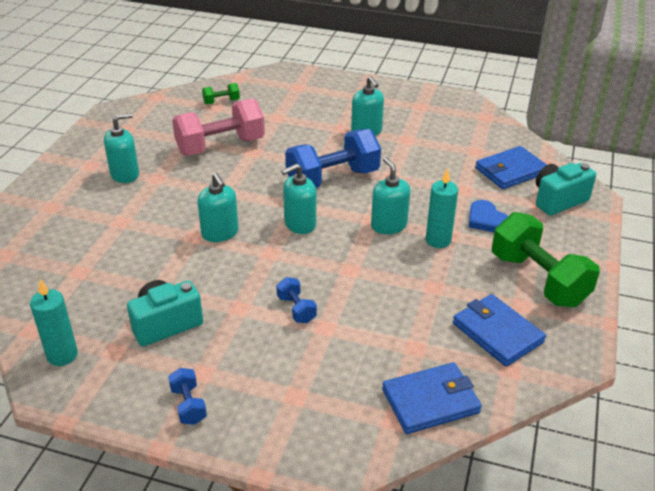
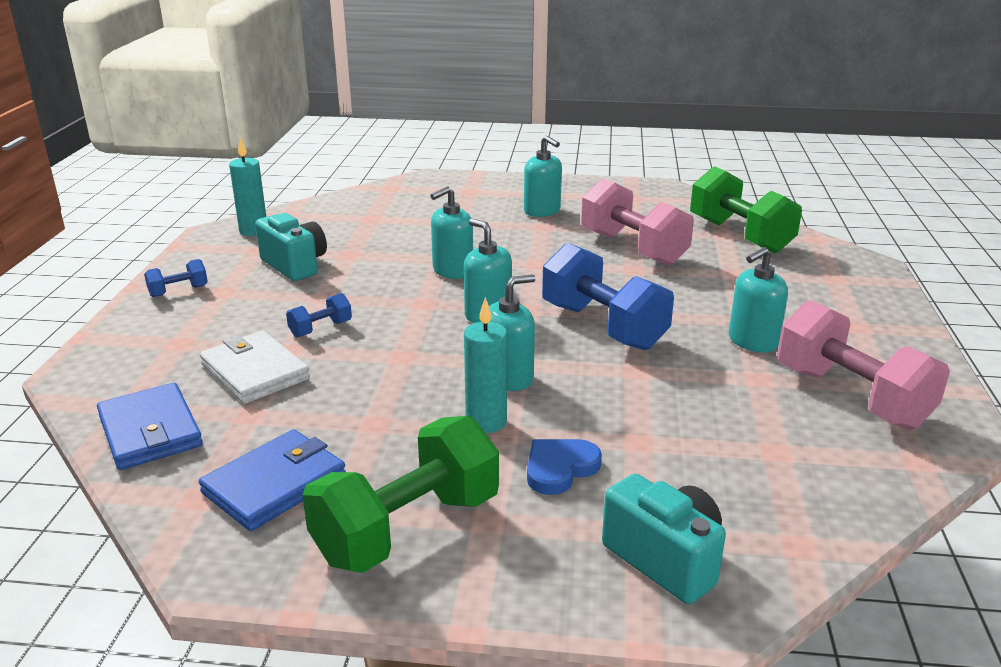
camera: 80 degrees right, 10 degrees down
green dumbbell [202,83,240,105] -> green dumbbell [690,166,802,254], size x2.21
blue wallet [475,146,547,189] -> none
none -> white wallet [200,331,310,404]
none -> pink dumbbell [777,300,950,430]

